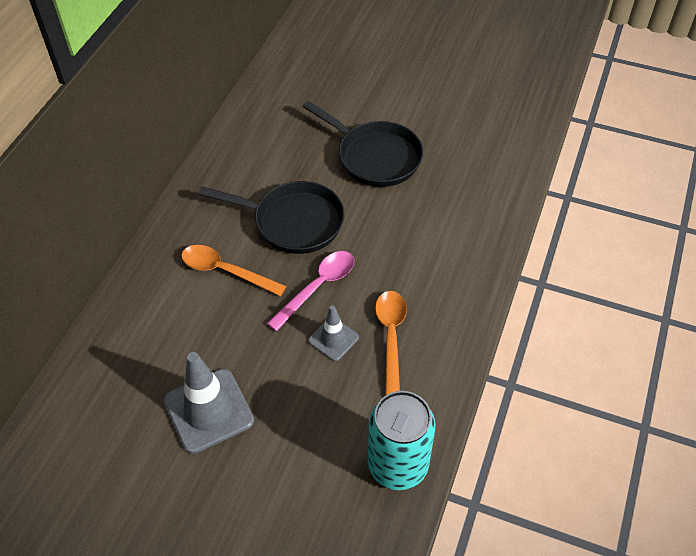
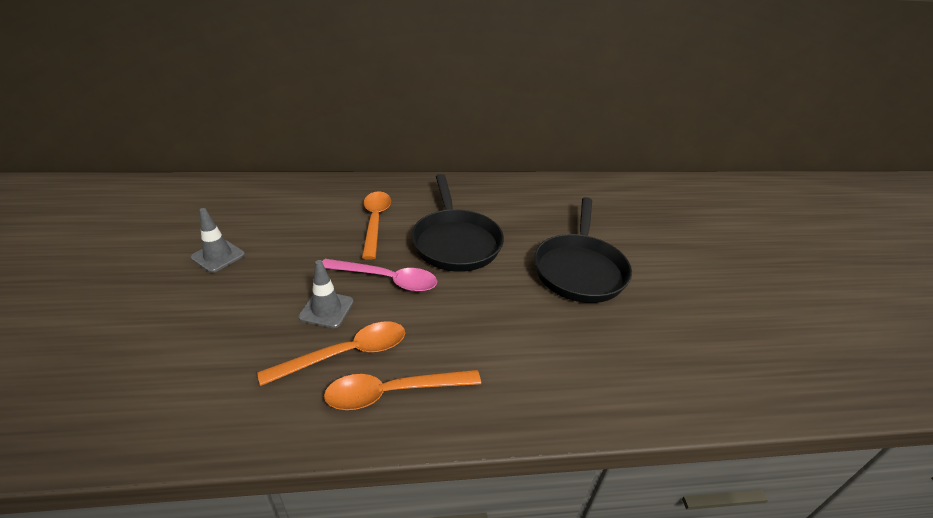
camera: 60 degrees right, 15 degrees down
grey traffic cone [164,352,254,454] -> grey traffic cone [191,208,245,273], size x0.56
turquoise can [368,391,436,490] -> none
none -> orange spoon [324,370,481,410]

